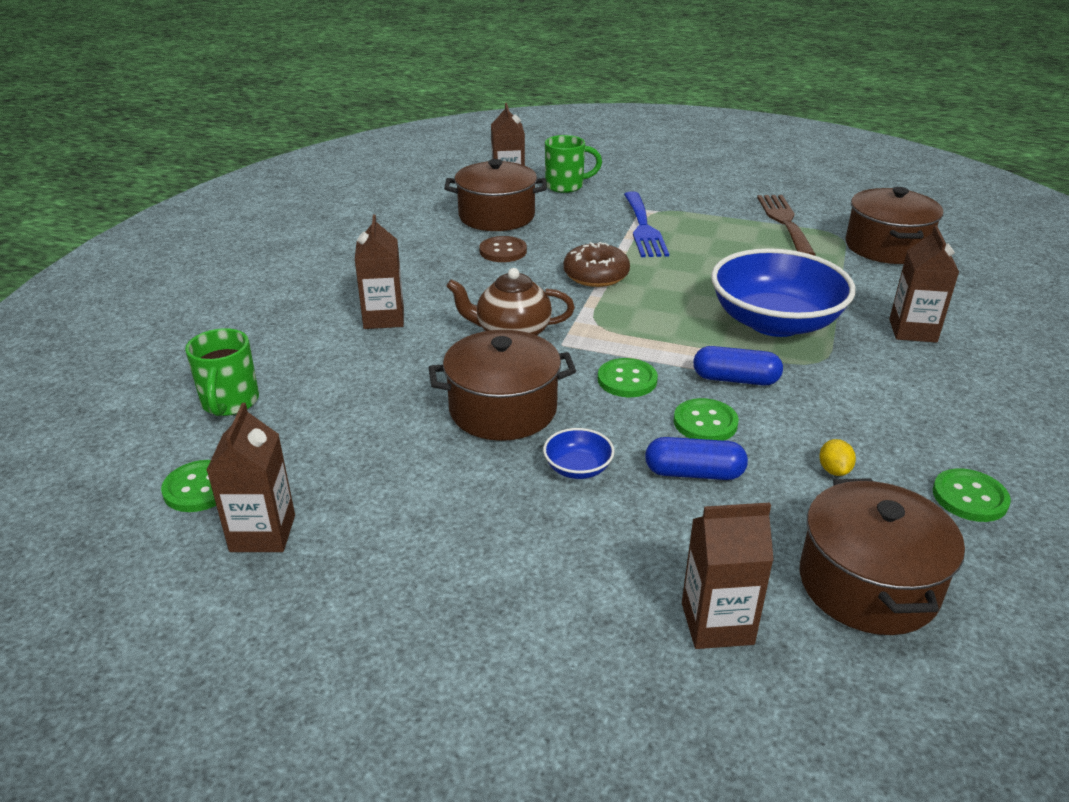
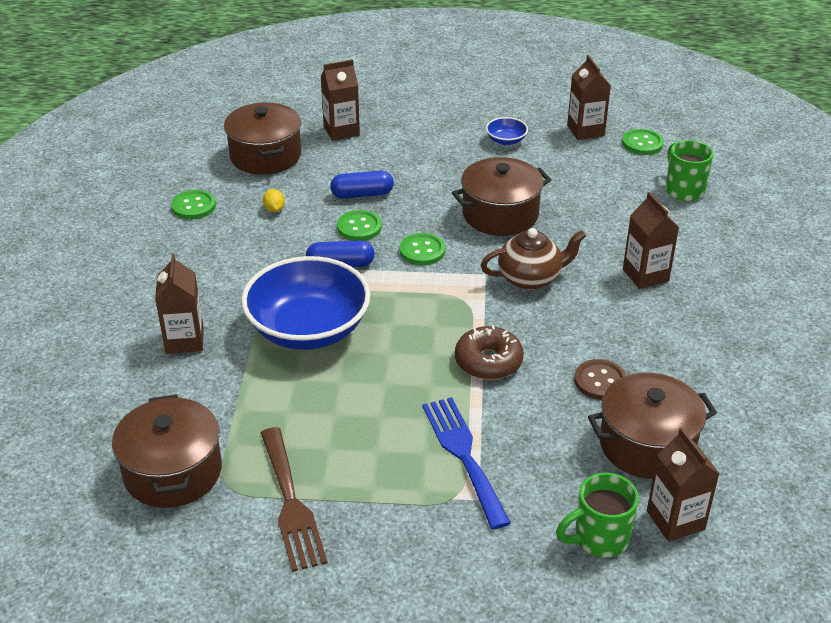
camera: 165 degrees right, 5 degrees up
blue bowl [543,428,615,479] -> blue bowl moved to [486,117,528,145]

